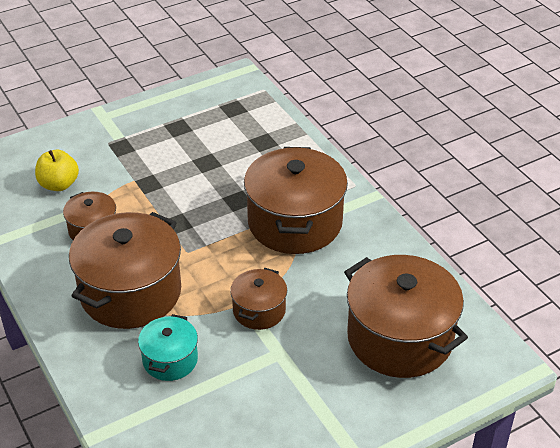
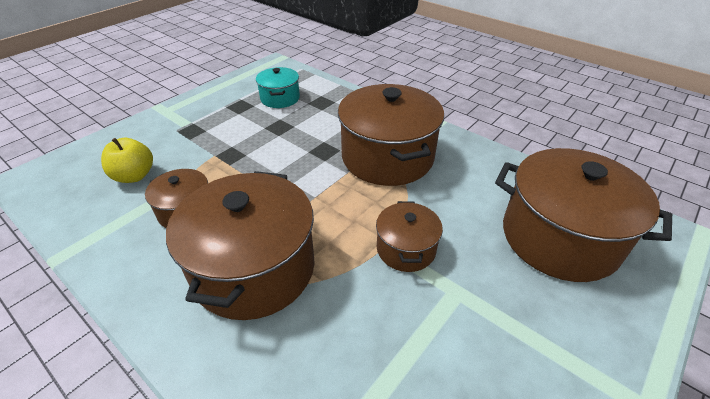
camera: 20 degrees left, 0 degrees up
turquoise pot [138,314,198,381] -> turquoise pot moved to [256,67,300,108]

